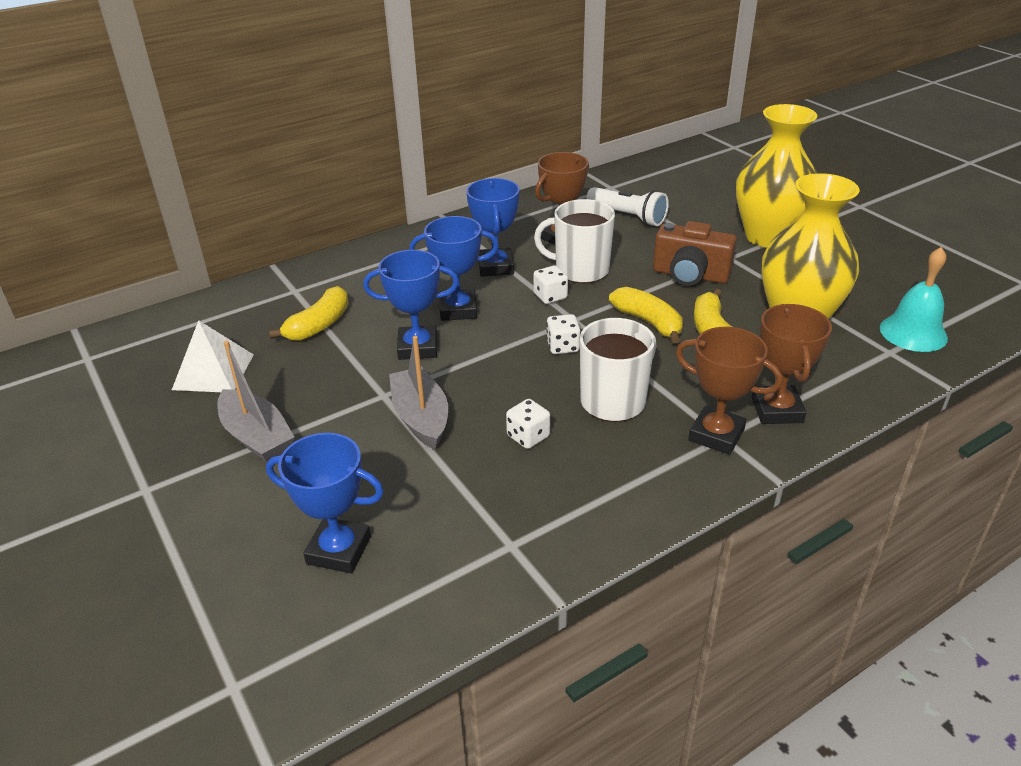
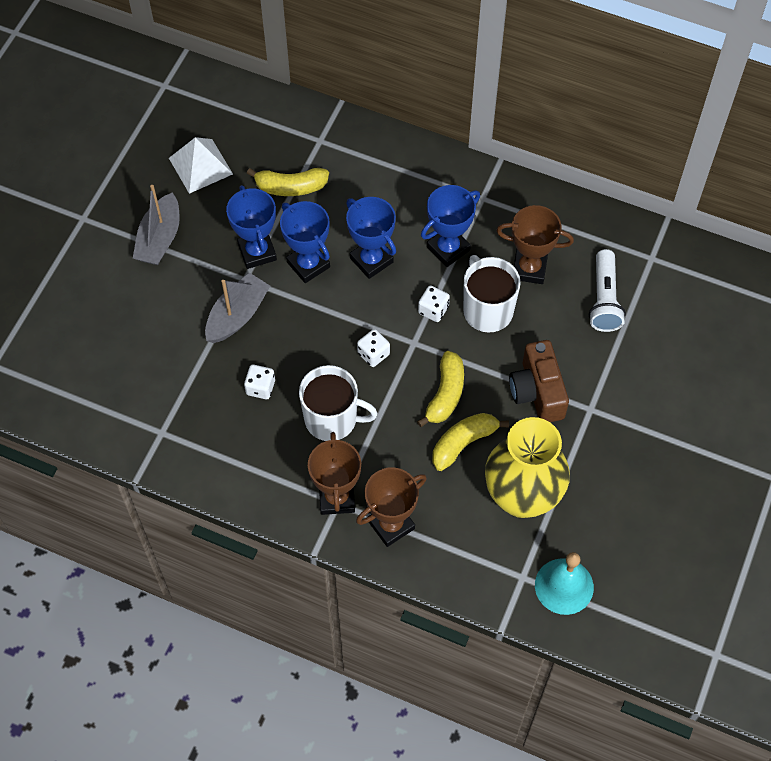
camera: 55 degrees right, 25 degrees up
blue trophy [266,433,384,573] -> blue trophy moved to [226,185,277,269]
yellow vase [736,104,818,247] -> none

